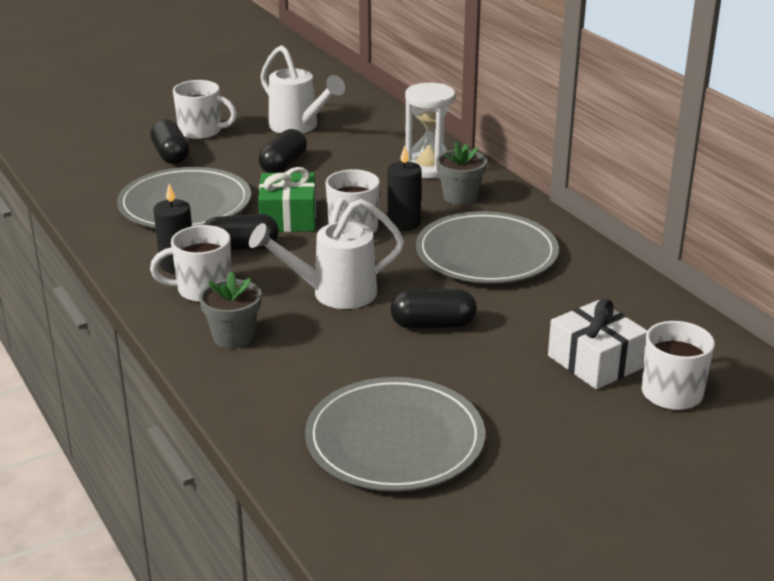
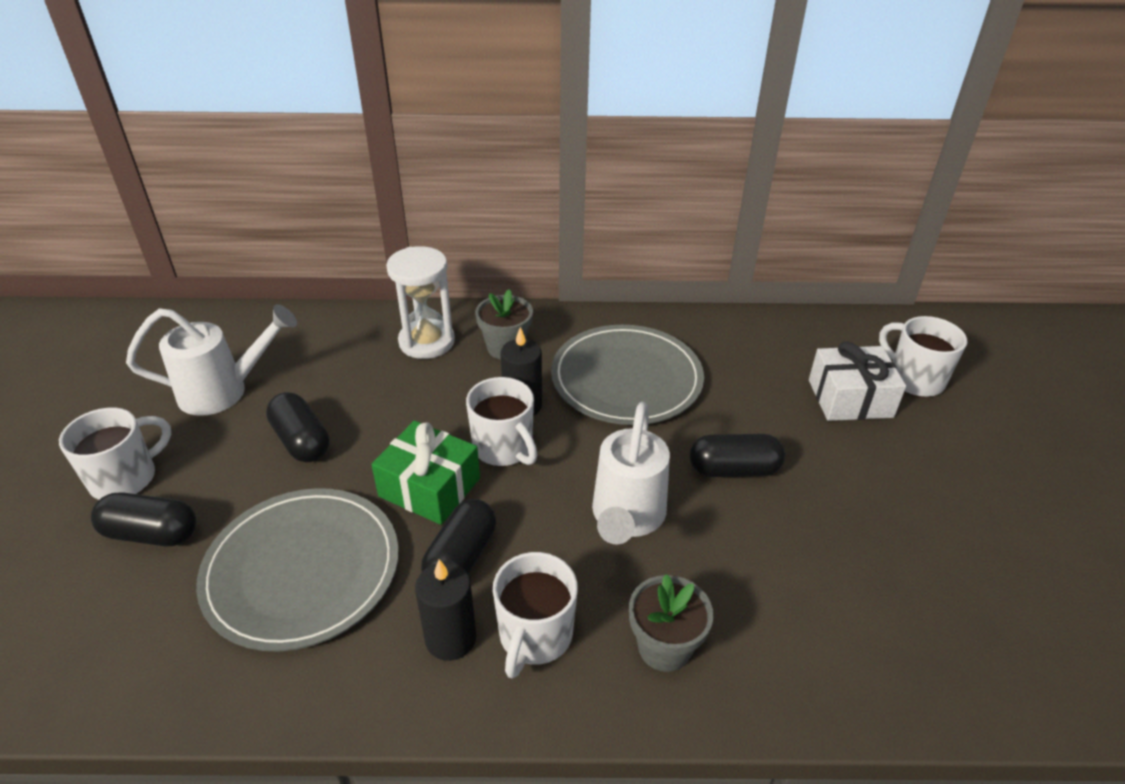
camera: 60 degrees left, 10 degrees up
grey plate [305,377,485,491] -> none
black capsule [390,289,477,329] -> black capsule turned 60 degrees clockwise [690,434,785,477]

